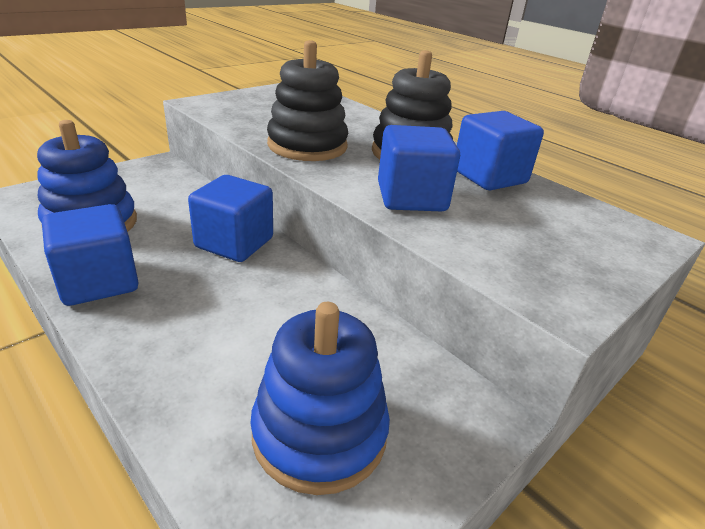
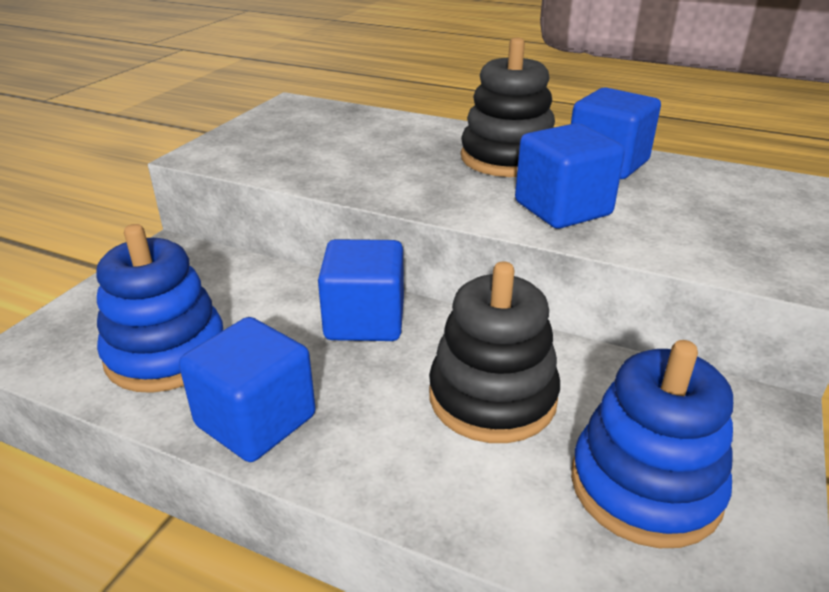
camera: 20 degrees left, 0 degrees up
black stacking toy [267,40,348,161] -> black stacking toy moved to [429,261,560,443]

